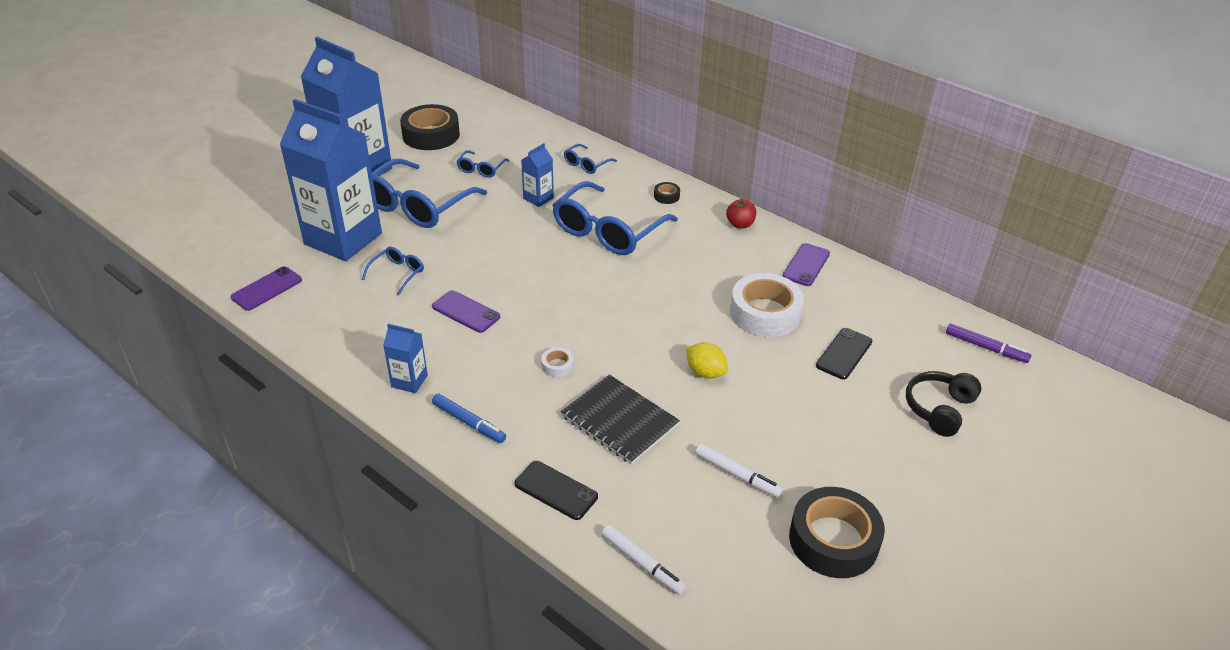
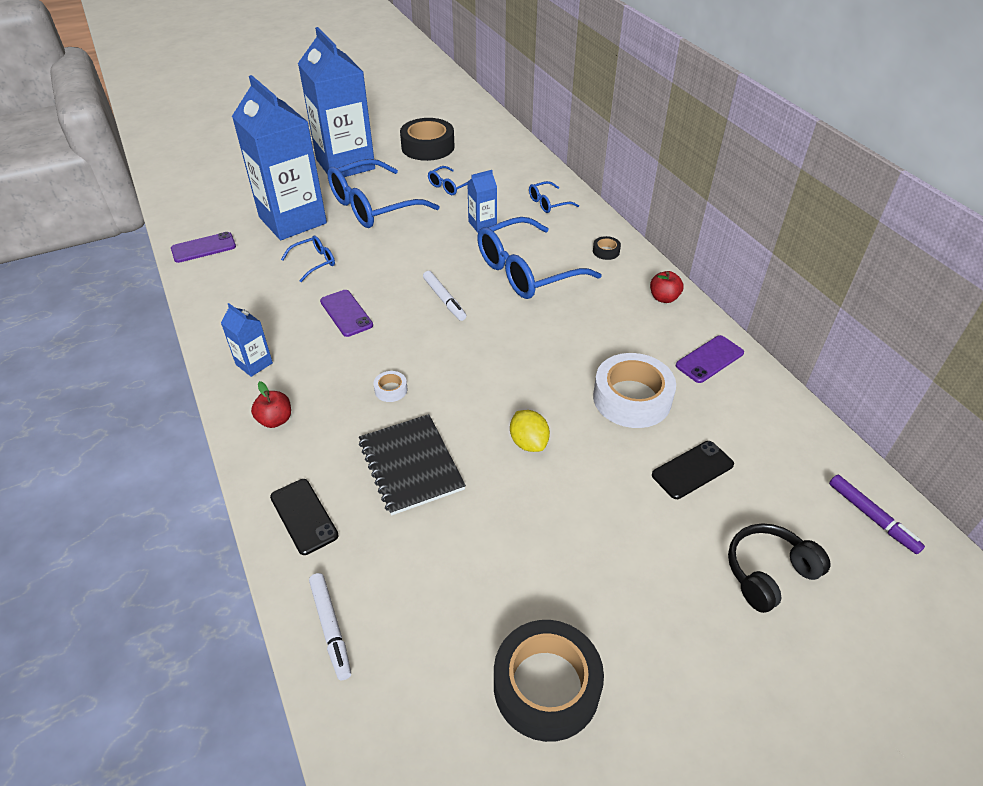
camera: 25 degrees right, 5 degrees up
blue marker [432,394,506,443] -> red apple [251,381,291,428]
white marker [695,444,783,498] -> white marker moved to [423,271,466,321]

